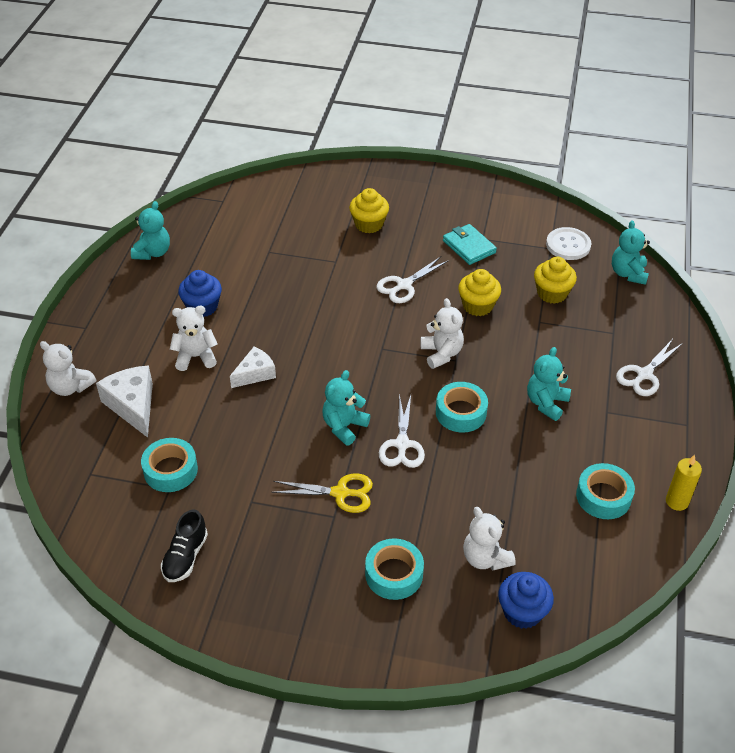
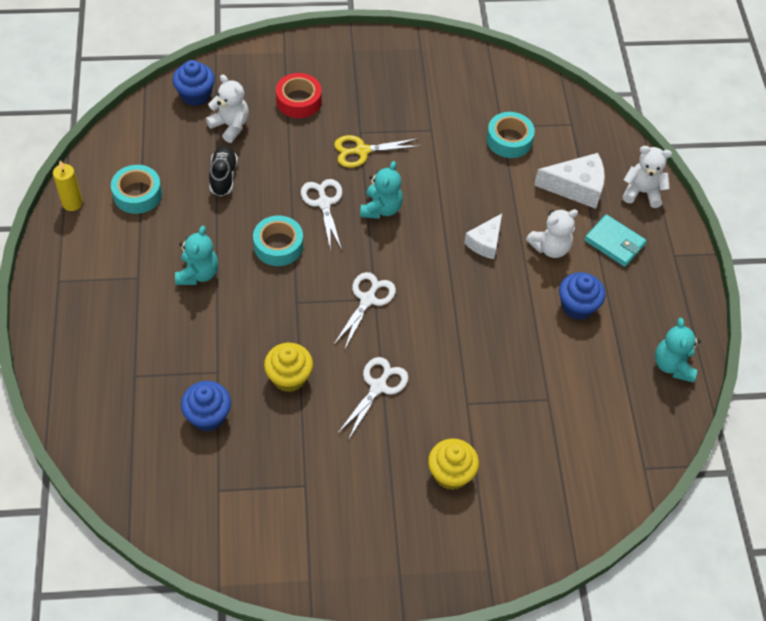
camera: 160 degrees right, 10 degrees up
white cheese [96,365,153,438] -> white cheese turned 45 degrees counterclockwise [534,153,605,209]
black shoe [161,510,208,582] -> black shoe moved to [209,146,238,196]
turquoise tape [365,538,424,600] -> red tape [276,73,322,118]
white teddy bear [420,298,464,369] -> none
turquoise wallet [443,224,497,265] -> turquoise wallet moved to [584,214,646,267]
yellow cupcake [534,257,577,304] -> blue cupcake [181,381,231,431]
white button [546,227,591,260] -> none
turquoise teddy bear [612,220,650,285] -> none
white scissors [616,339,683,396] -> white scissors moved to [333,272,396,350]

